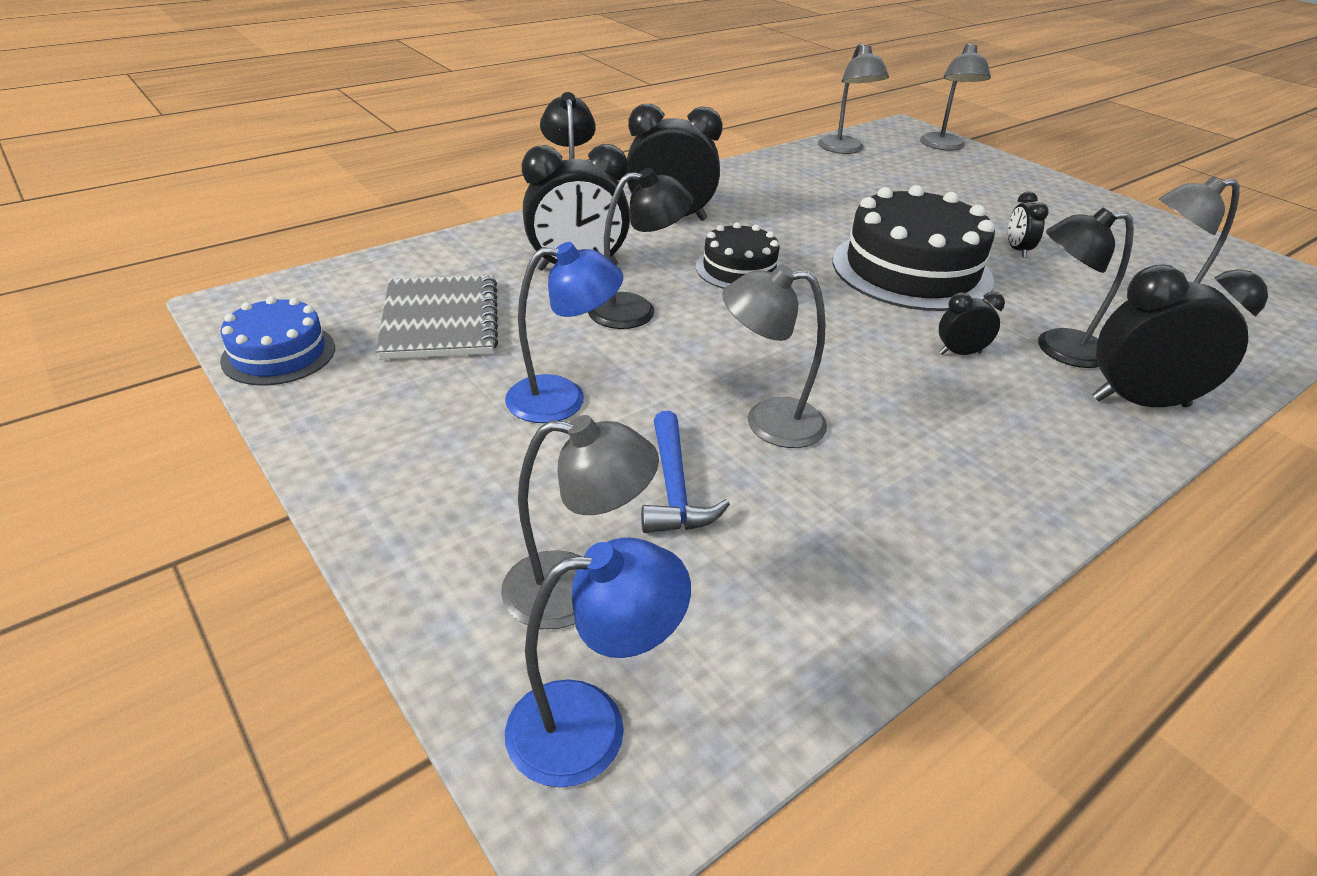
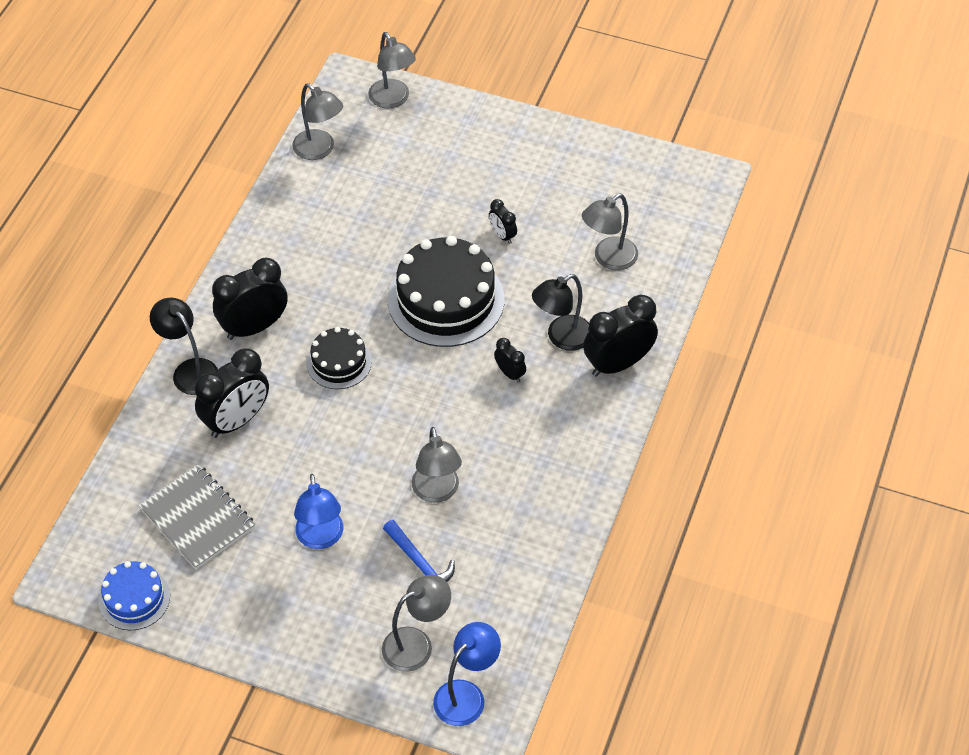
camera: 30 degrees left, 15 degrees up
blue lamp [505,242,623,423] -> blue lamp turned 120 degrees clockwise [294,474,343,549]
black lamp [588,168,693,329] -> none
grey lamp [722,264,827,448] -> grey lamp turned 75 degrees counterclockwise [411,427,462,503]
black clock [939,292,1005,355] -> black clock turned 90 degrees clockwise [494,338,526,383]

